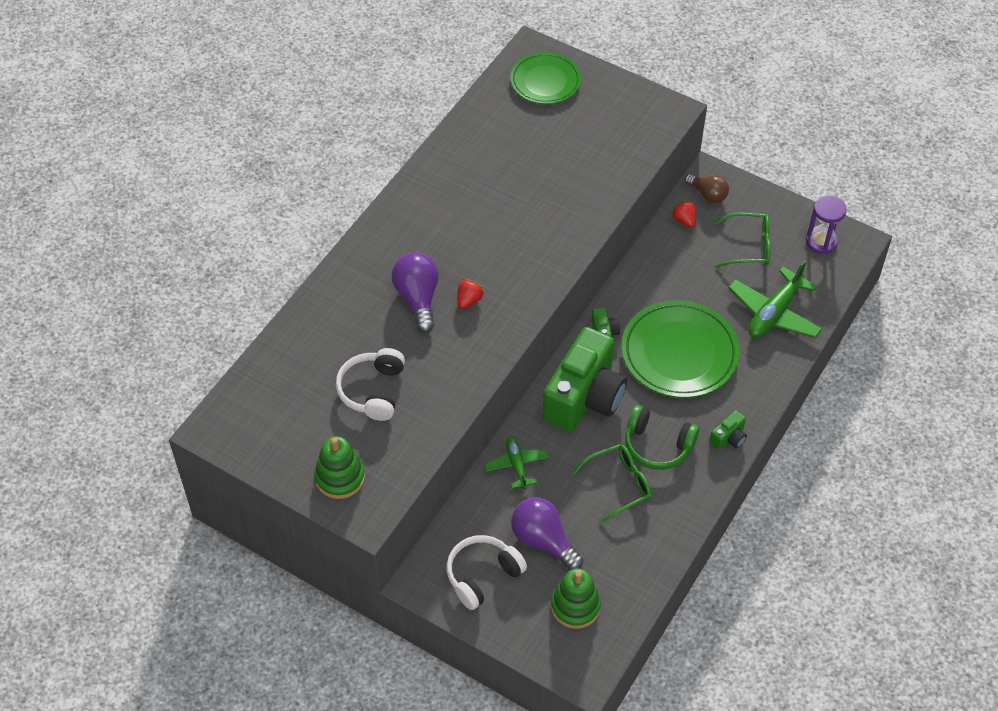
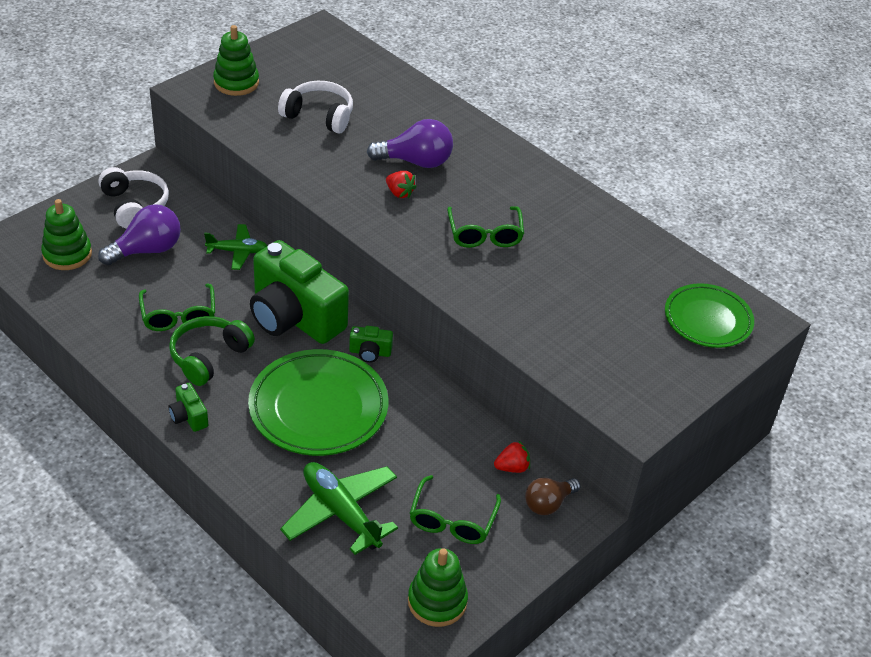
camera: 100 degrees right, 10 degrees down
purple hourglass [806,195,847,254] -> green stacking toy [408,548,468,627]
none -> green glasses [447,206,524,248]

